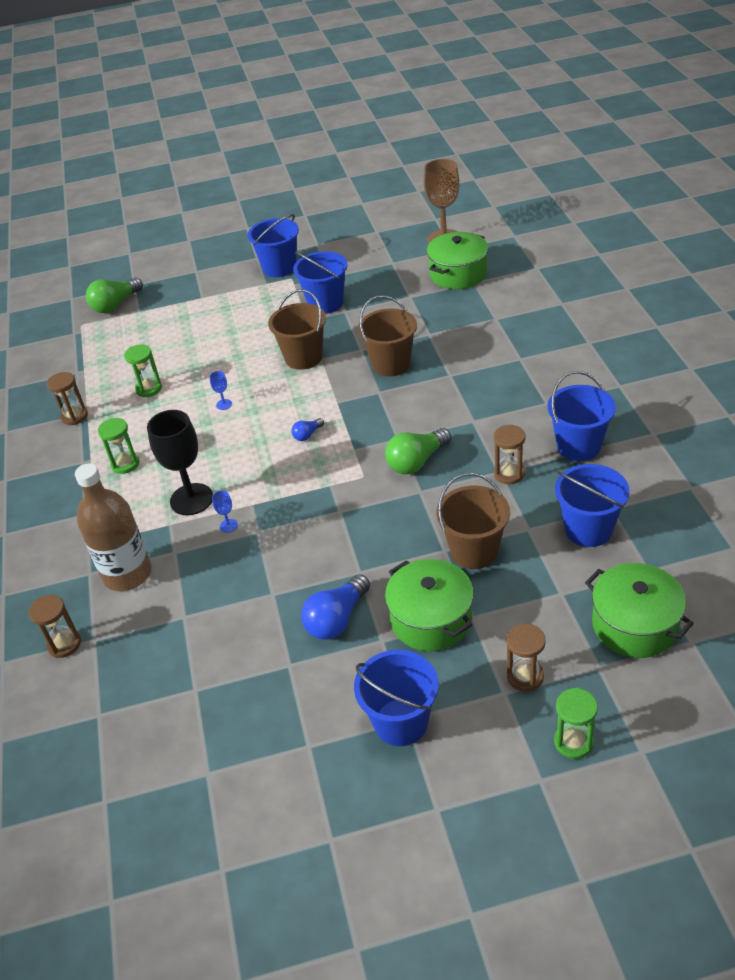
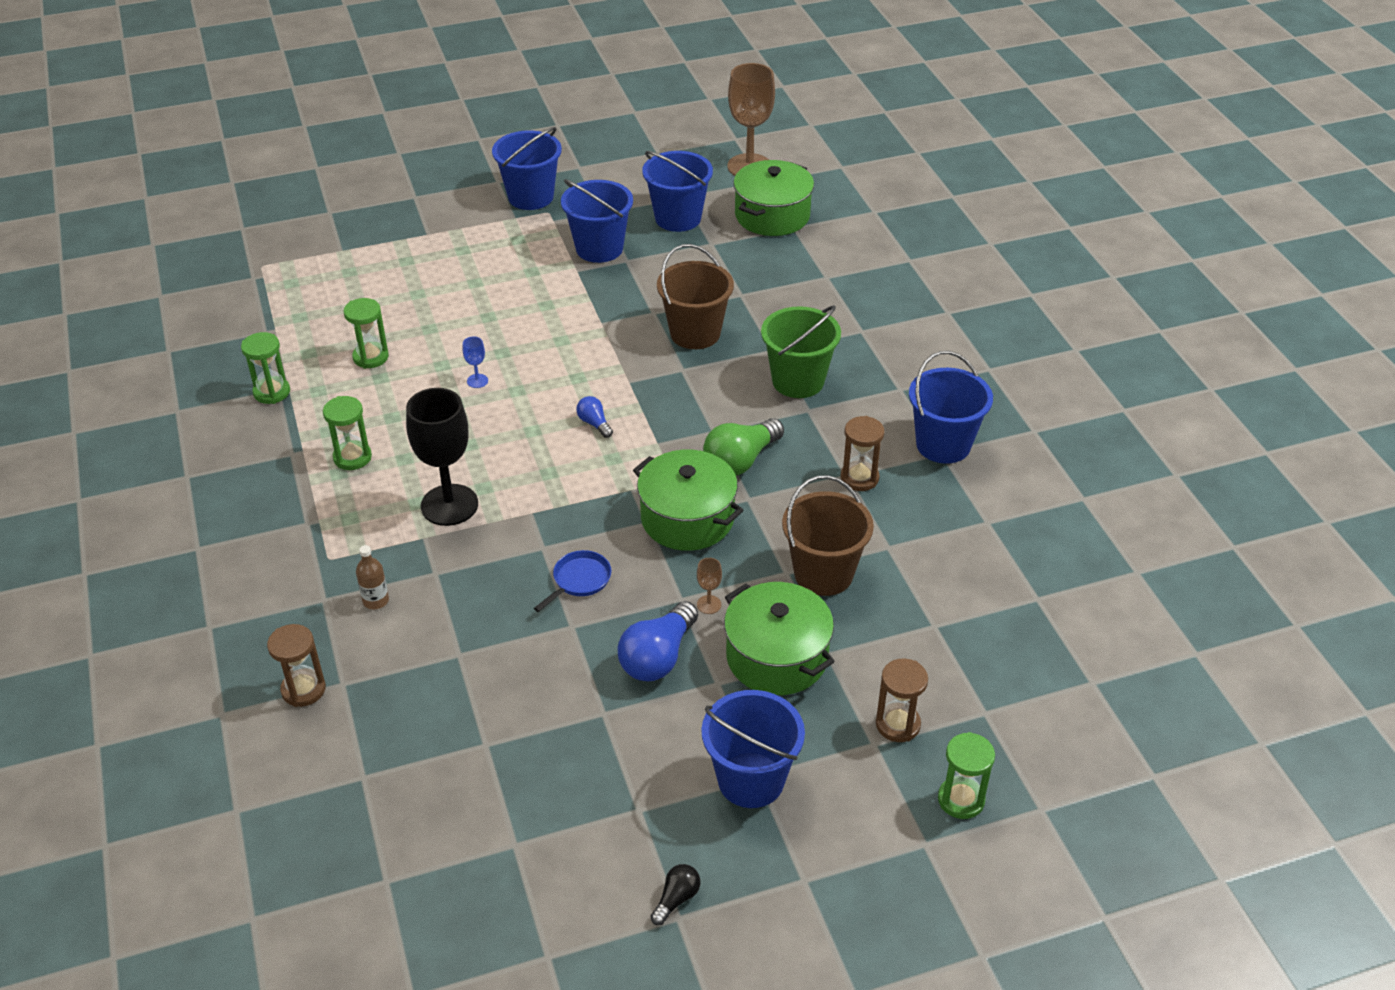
camera: 10 degrees left, 0 degrees up
brown hourglass [47,372,88,425] -> green hourglass [241,332,290,404]
brown bottle [75,464,152,591] -> brown bottle [356,545,389,609], size x0.40
green light bulb [86,278,143,313] -> none
blue goblet [212,490,238,533] -> none
brown bucket [268,289,326,370] -> none
blue light bulb [292,418,324,441] -> blue light bulb turned 105 degrees clockwise [576,396,613,438]
blue bucket [555,464,630,547] -> blue bucket moved to [642,151,713,232]
green pot [585,563,694,658] -> green pot moved to [633,450,743,551]
none -> blue pan [534,550,611,612]
none -> black light bulb [651,864,700,925]
none -> brown goblet [697,558,722,614]
none -> green bucket [761,305,841,398]

